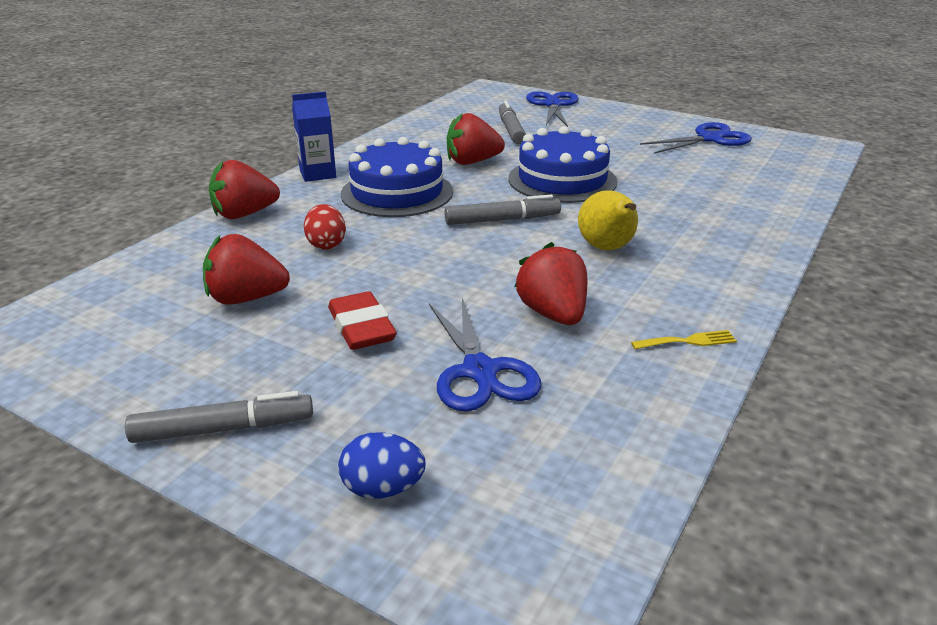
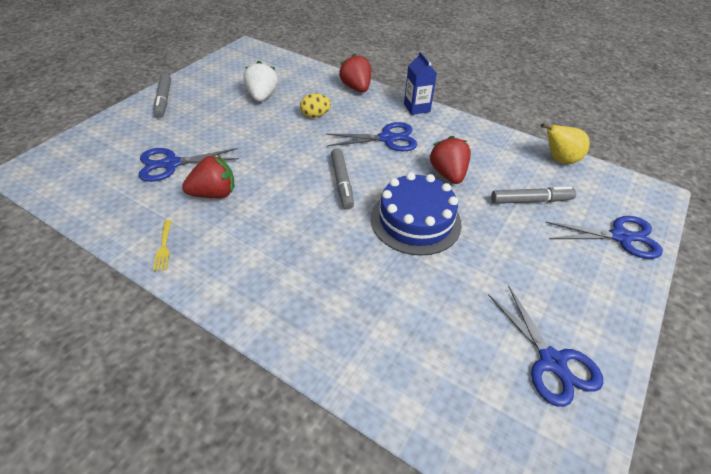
camera: 90 degrees right, 15 degrees up
red strawberry [203,234,290,305] -> white strawberry [243,61,278,102]
red egg [304,204,346,250] -> yellow egg [300,93,331,118]
red eraser [328,291,397,350] -> none
blue egg [338,432,426,499] -> none
blue cake [341,137,453,217] -> blue scissors [326,122,417,151]
yellow pear [578,190,638,250] -> yellow pear moved to [541,123,590,164]

